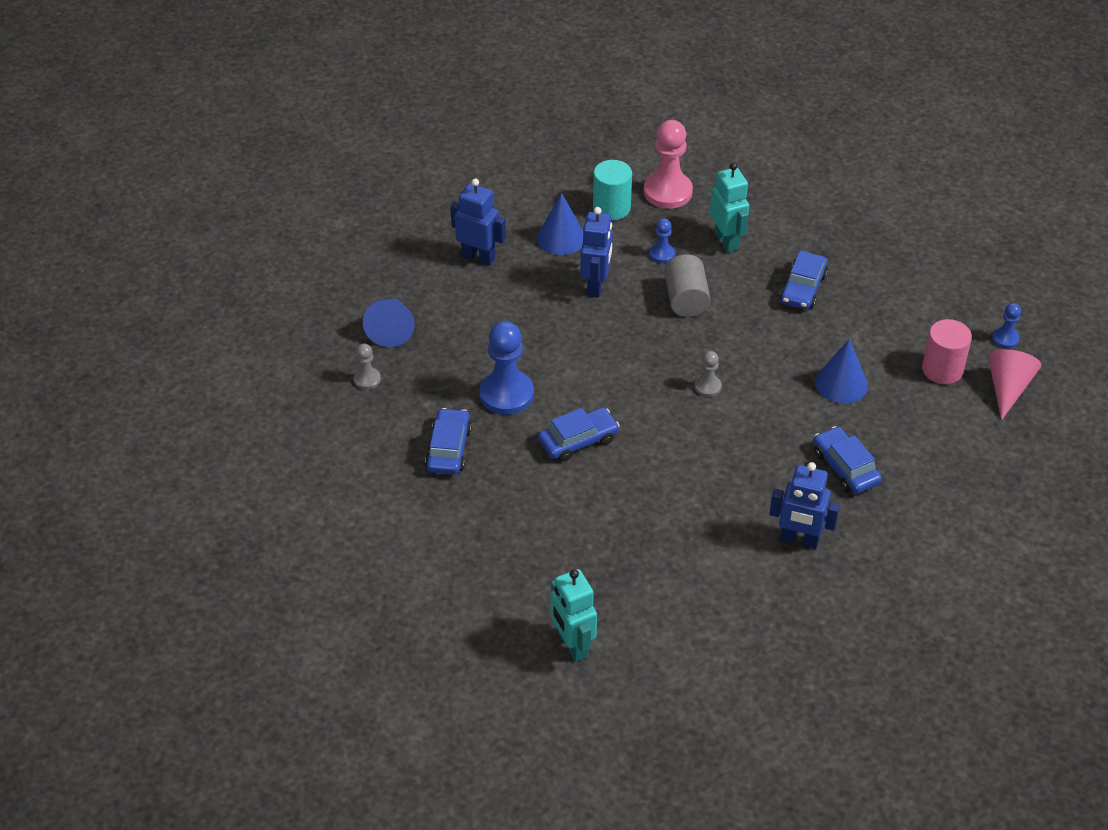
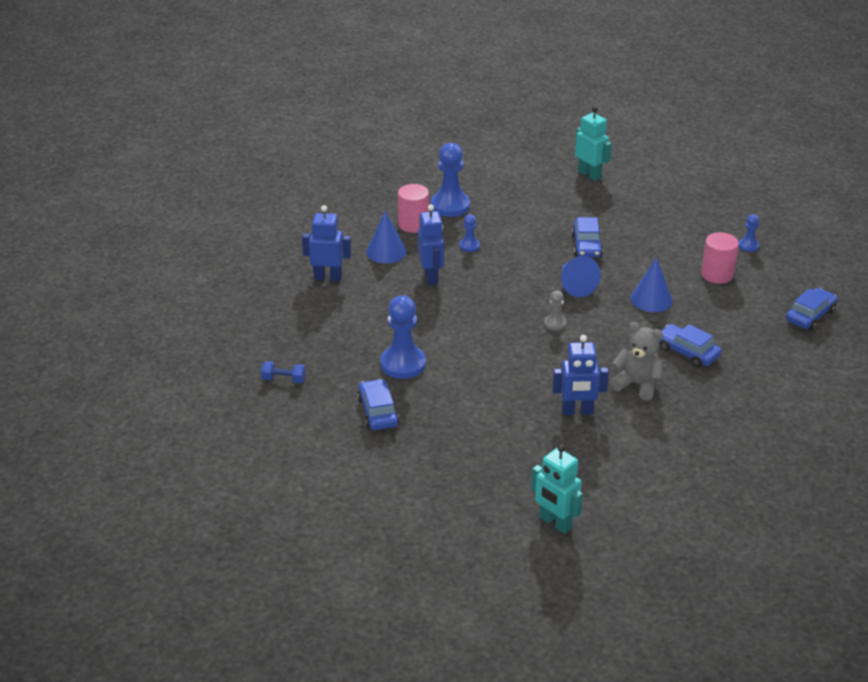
camera: 20 degrees left, 10 degrees down
grey pawn [354,344,381,390] -> blue dumbbell [261,361,306,383]
blue cone [363,299,415,347] -> blue cone moved to [561,256,601,297]
blue car [538,407,620,462] -> blue car moved to [786,288,838,330]
turquoise cylinder [593,160,632,220] -> pink cylinder [398,184,429,233]
pink pawn [644,120,693,209] -> blue pawn [431,143,470,217]
grey cylinder [664,254,711,317] -> none
turquoise robot [710,163,749,253] -> turquoise robot moved to [575,106,612,181]
blue robot [769,462,840,549] -> blue robot moved to [552,335,609,415]
pink cone [988,349,1042,420] -> none
none -> grey teddy bear [611,322,663,401]

